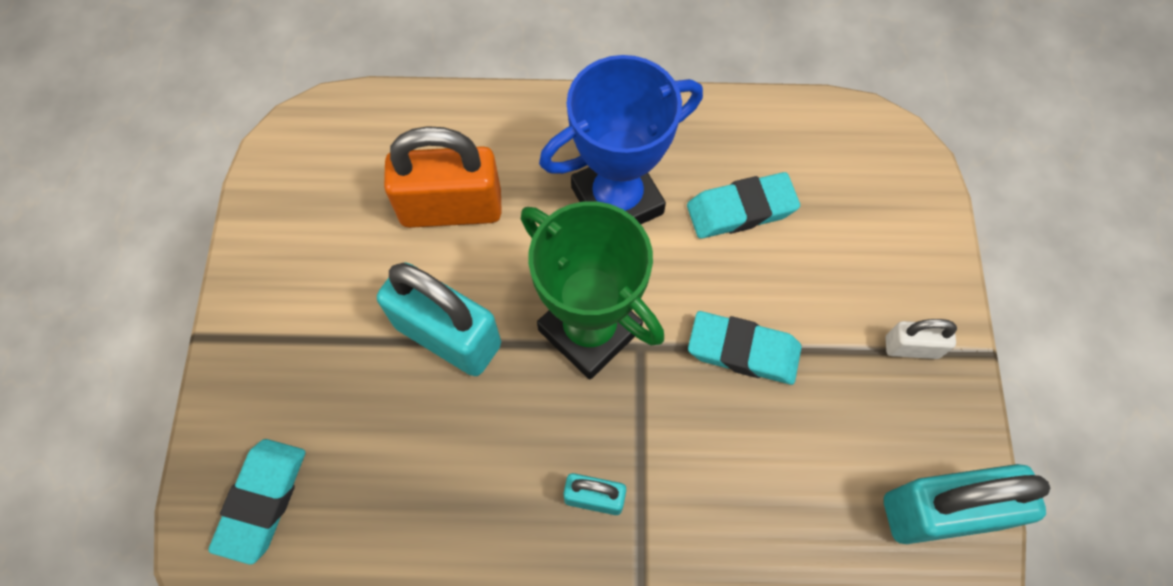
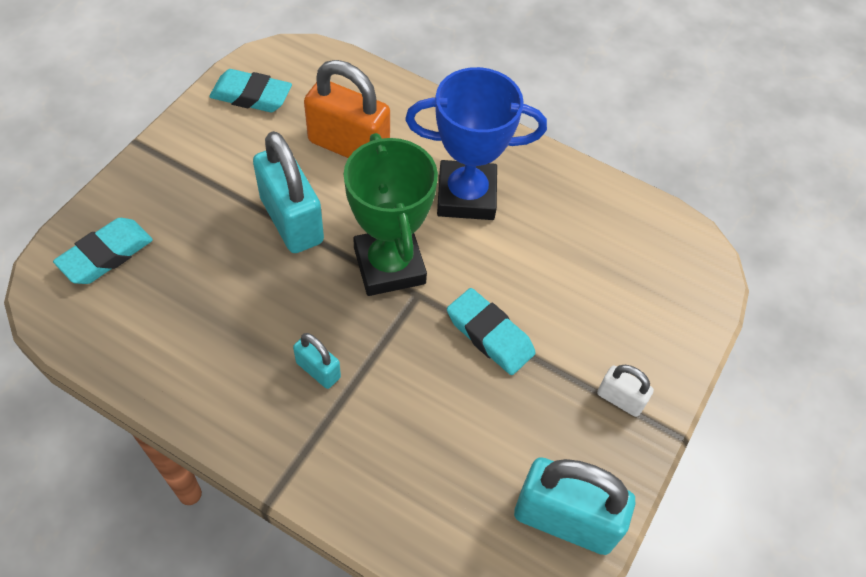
camera: 25 degrees right, 10 degrees down
turquoise eraser [687,172,800,239] -> turquoise eraser moved to [209,69,292,112]

